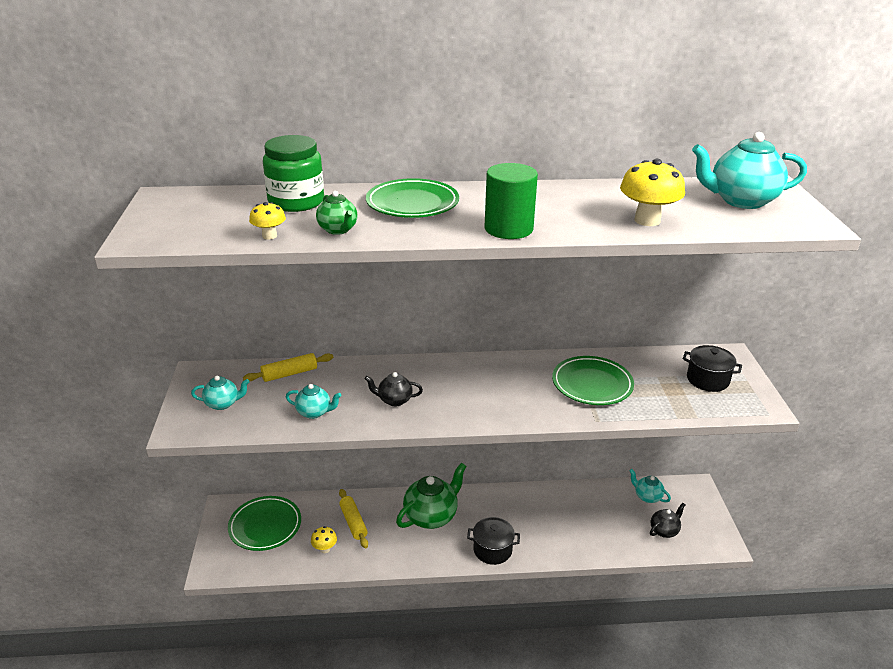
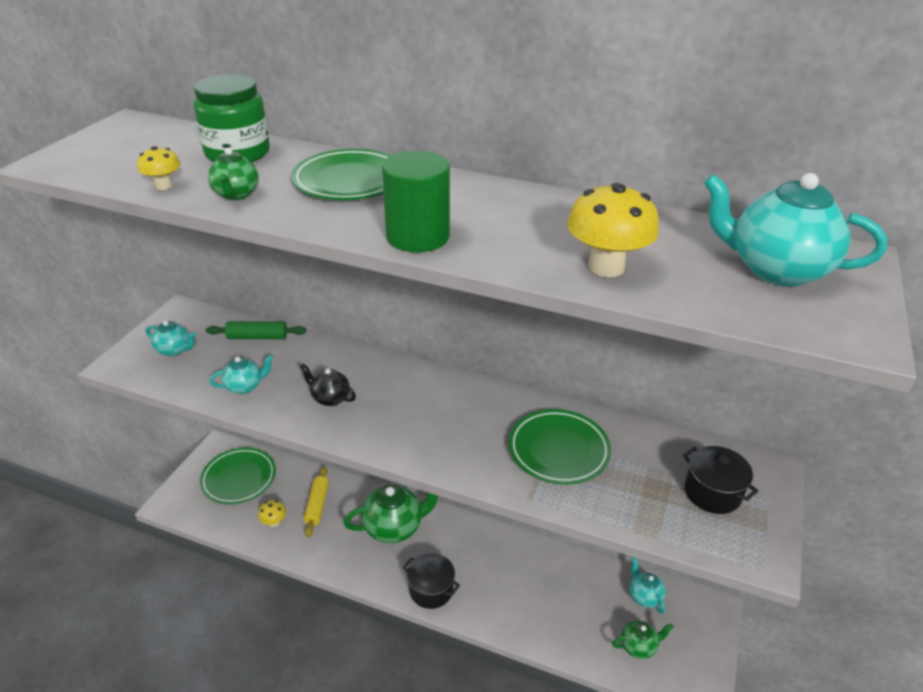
camera: 25 degrees right, 5 degrees up
yellow rolling pin [243,353,334,382] -> green rolling pin [206,321,306,339]
turquoise teapot [286,384,342,419] -> turquoise teapot turned 60 degrees counterclockwise [209,354,274,394]
black teapot [650,503,685,538] -> green teapot [612,621,674,659]

